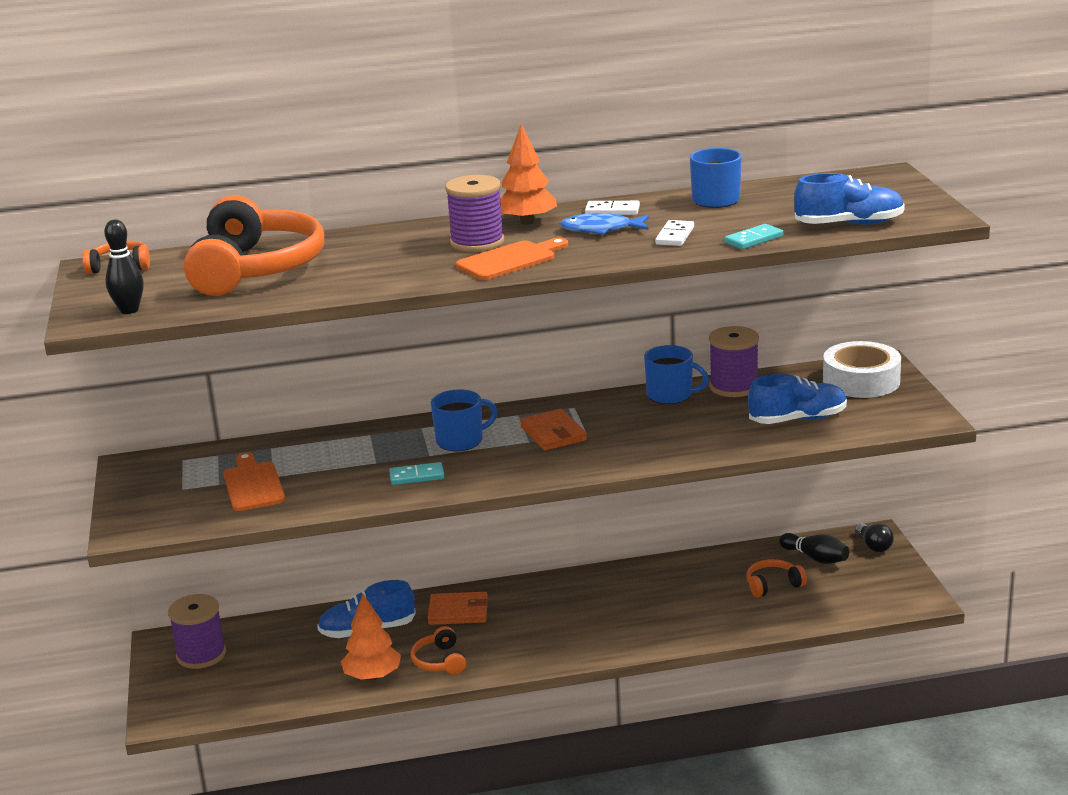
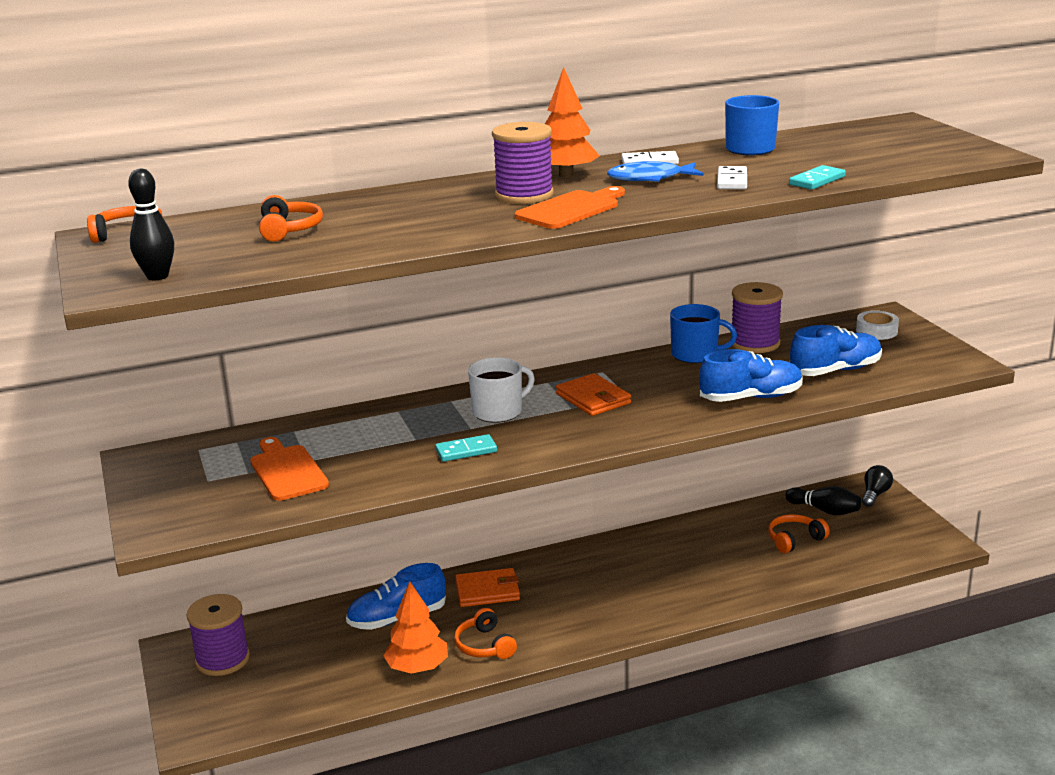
camera: 10 degrees left, 0 degrees up
orange headphones [184,195,324,296] -> orange headphones [259,195,323,242], size x0.44
blue mug [431,390,498,451] -> white mug [468,357,535,423]
blue shoe [794,173,905,225] -> blue shoe moved to [699,349,803,402]
white tape [823,341,901,398] -> white tape [856,311,899,340], size x0.54
black light bulb [855,523,894,552] -> black light bulb turned 120 degrees counterclockwise [862,465,893,507]

